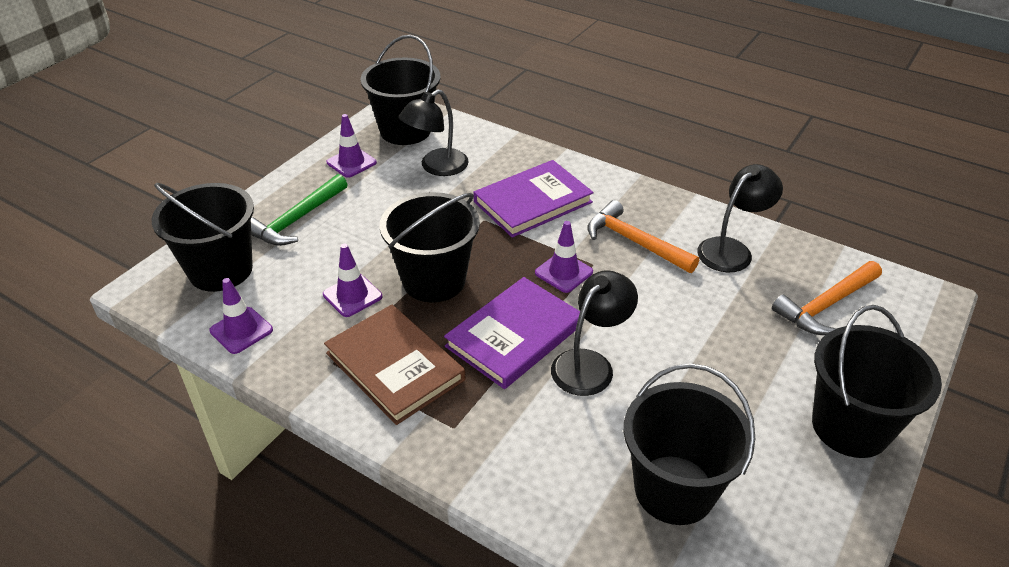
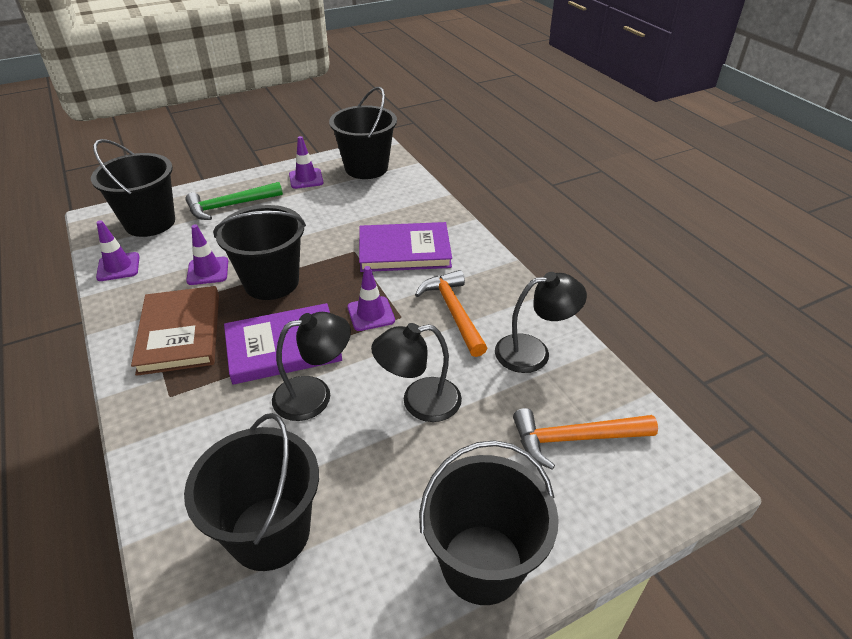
camera: 30 degrees right, 0 degrees up
black lamp [399,89,469,176] -> black lamp moved to [371,323,462,422]

